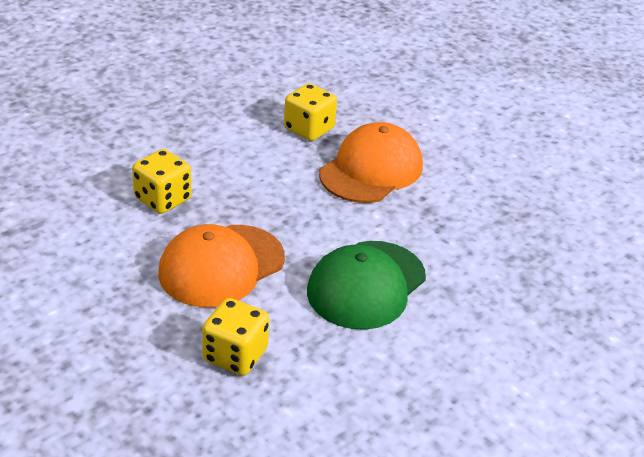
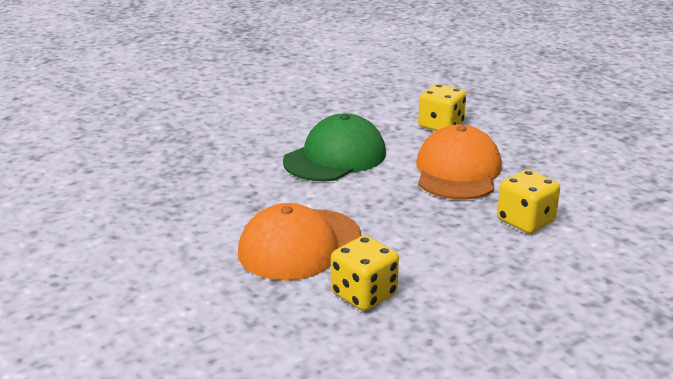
camera: 170 degrees left, 10 degrees down
orange cap [158,224,285,307] -> orange cap turned 45 degrees counterclockwise [416,125,502,200]

